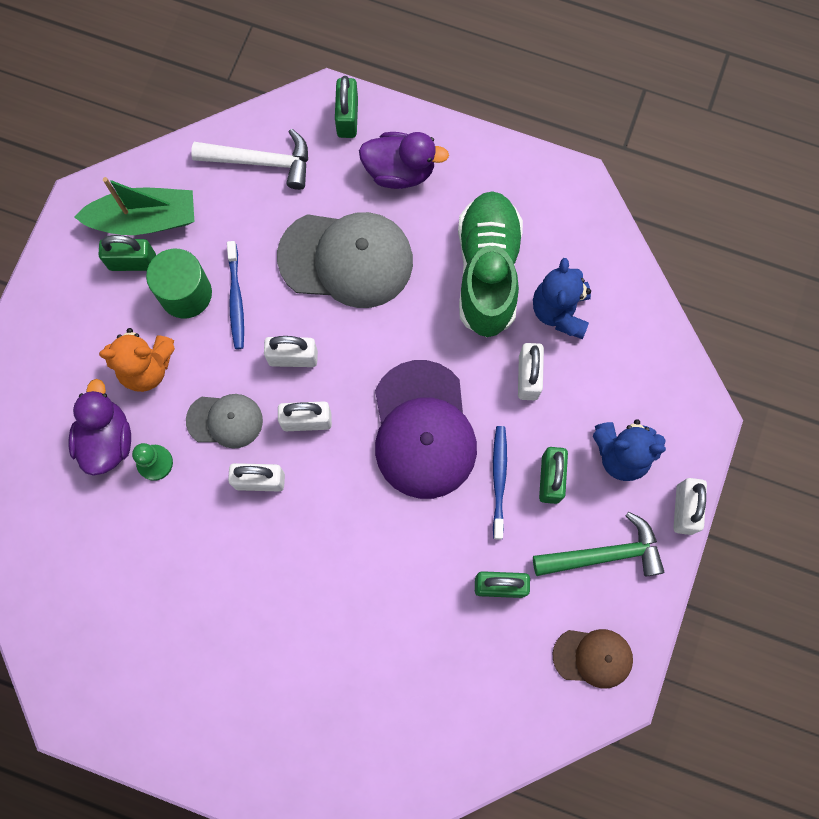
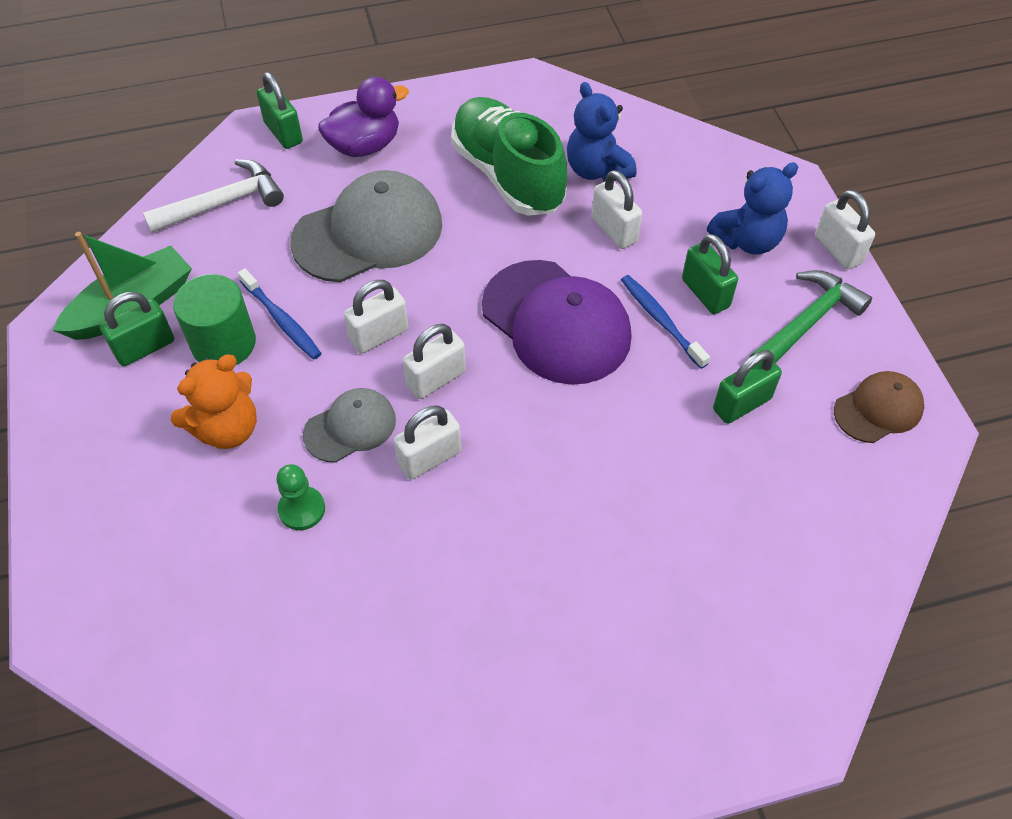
camera: 35 degrees left, 20 degrees down
purple duck [69,379,131,476] -> none

